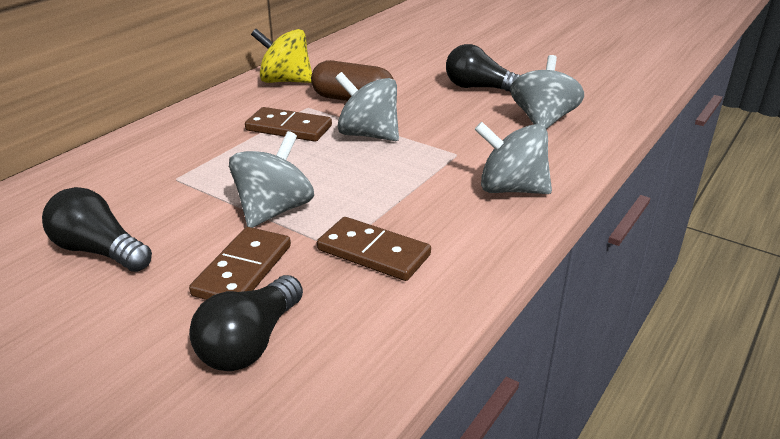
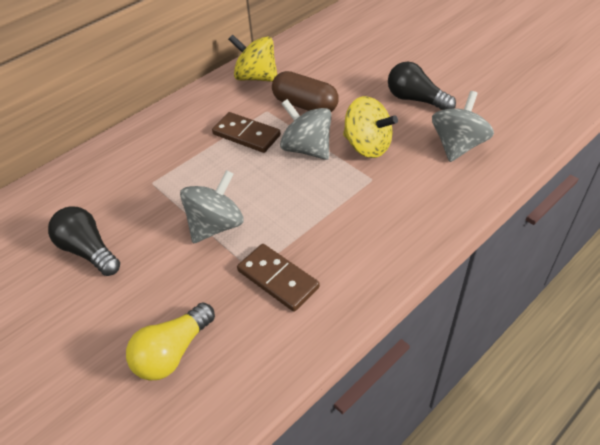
camera: 15 degrees right, 15 degrees up
brown domino [189,227,291,300] -> none
black light bulb [189,275,303,371] -> yellow light bulb [126,303,215,381]
grey spinning top [474,122,552,194] -> none
none -> yellow spinning top [343,96,398,158]

